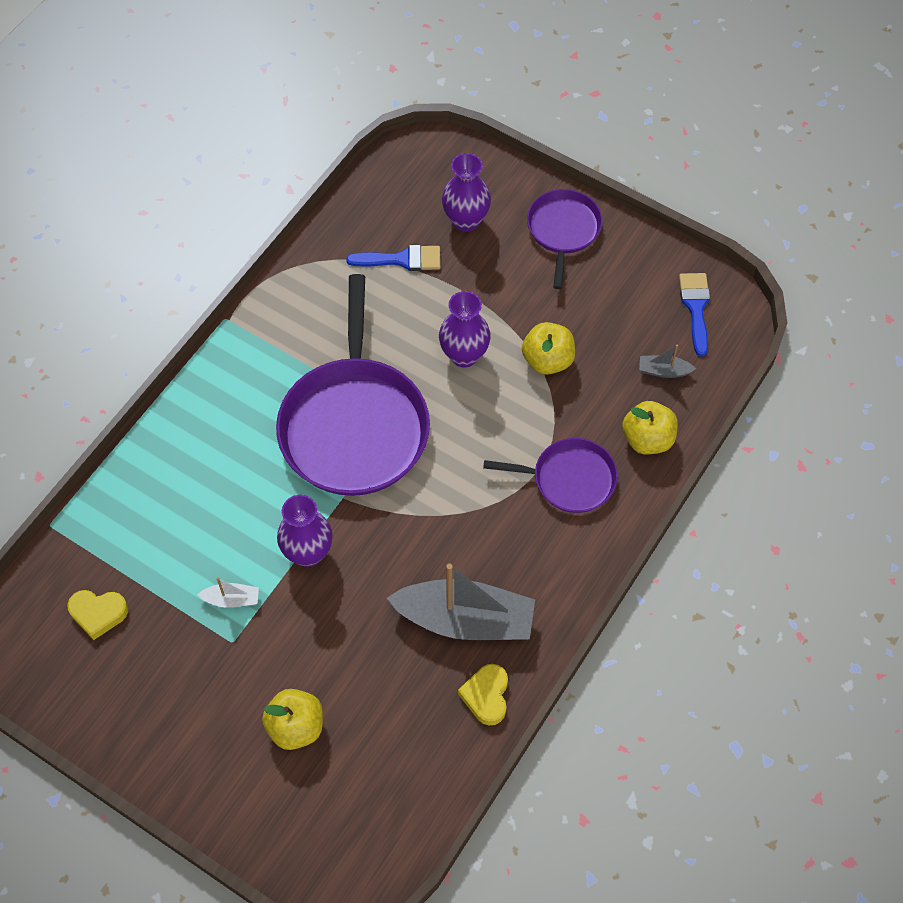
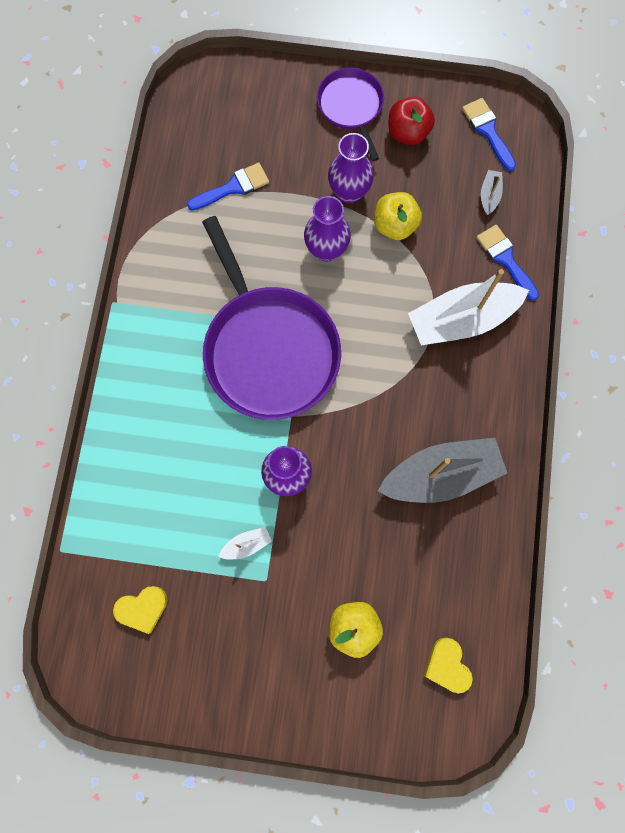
camera: 25 degrees left, 15 degrees up
purple vase [442,153,491,232] -> purple vase moved to [328,133,374,203]
yellow heart [458,664,508,725] -> yellow heart moved to [424,637,473,694]
purple pan [483,438,618,513] -> white boat [408,269,529,346]
yellow apple [622,401,678,454] -> blue brush [476,225,539,301]
grey boat [639,344,696,378] -> grey boat turned 120 degrees clockwise [481,170,503,215]
none -> red apple [388,97,435,145]

